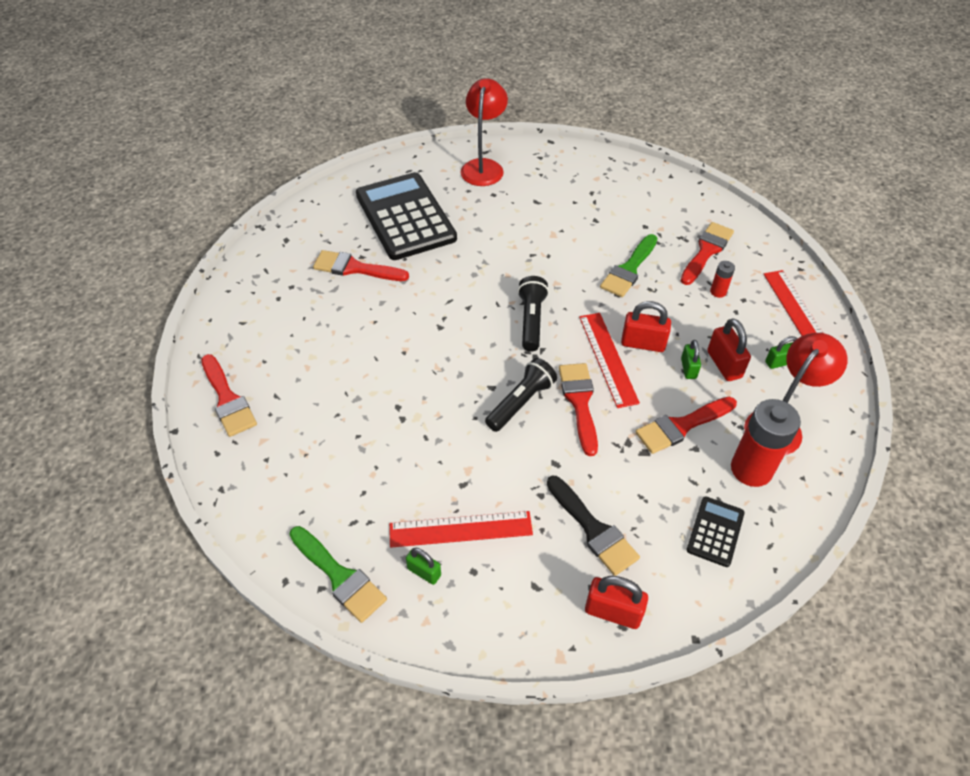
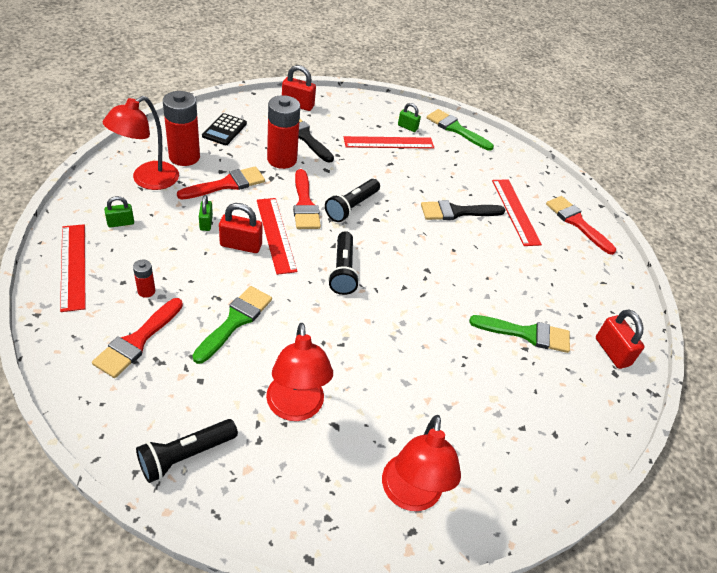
camera: 170 degrees right, 5 degrees down
red brush [313,250,409,281] -> green brush [469,315,570,353]
black calculator [356,172,457,260] -> none
red padlock [707,318,751,381] -> red padlock moved to [596,309,644,369]
none -> black flashlight [136,419,238,483]
none -> red lamp [266,323,333,421]
none -> red battery [267,95,300,169]
none -> black brush [421,200,505,220]
none -> red ruler [492,179,542,246]

